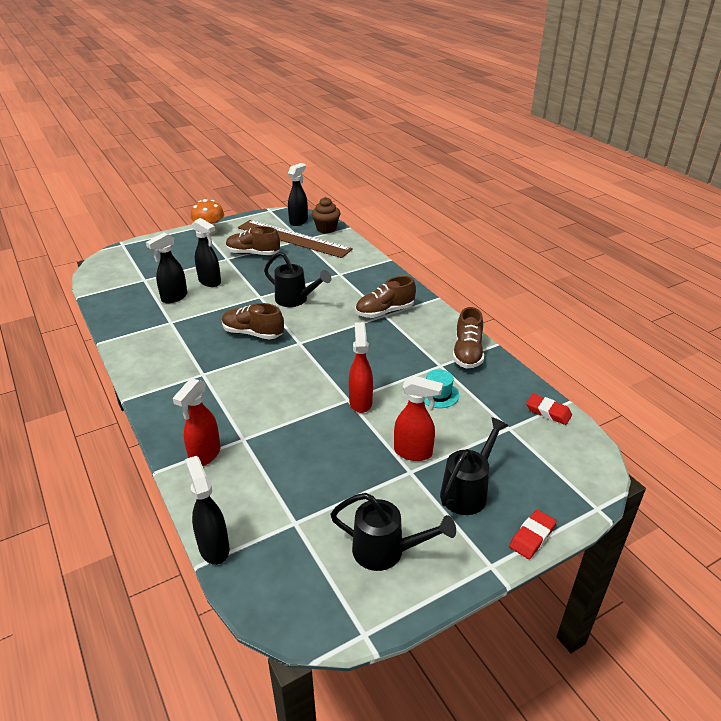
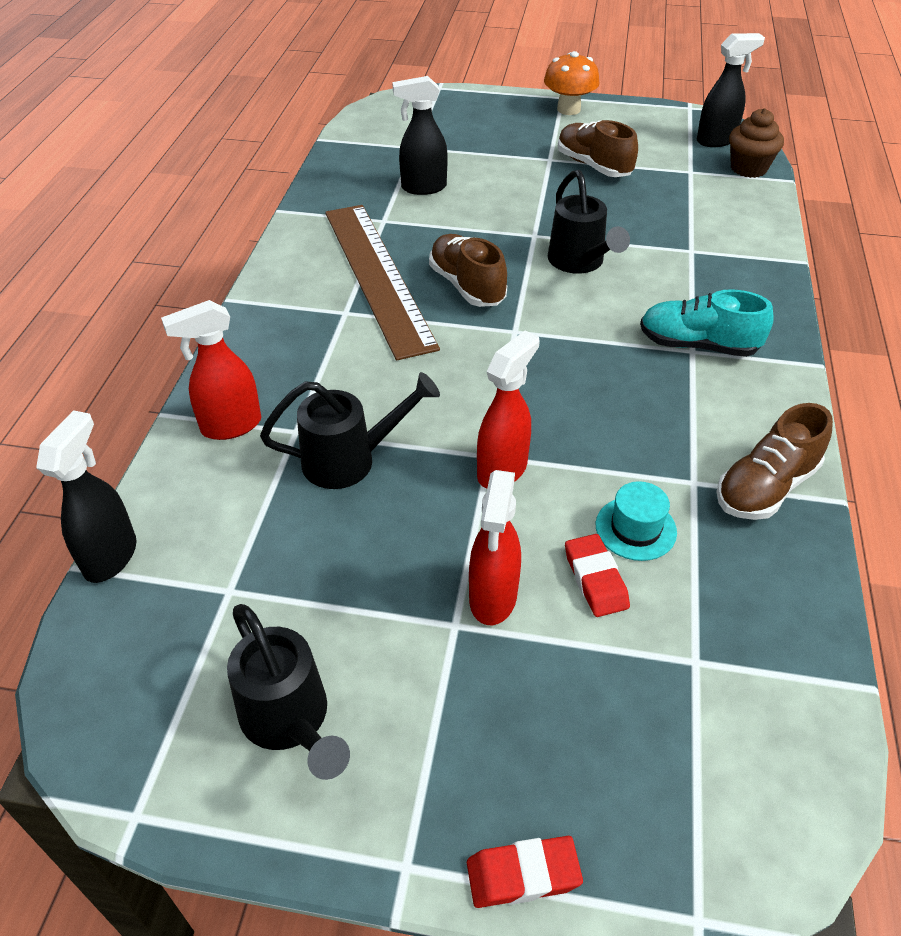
camera: 40 degrees right, 10 degrees up
black spray bottle [192,218,221,287] -> none
brown ruler [238,220,353,258] -> brown ruler moved to [325,205,440,360]
brown shoe [356,276,416,318] -> turquoise shoe [640,289,774,357]
red spray bottle [394,375,443,461] -> red spray bottle turned 45 degrees clockwise [469,470,521,625]
black watering can [440,417,509,515] -> black watering can moved to [260,372,440,489]
red eraser [526,394,572,425] -> red eraser moved to [565,534,630,617]

